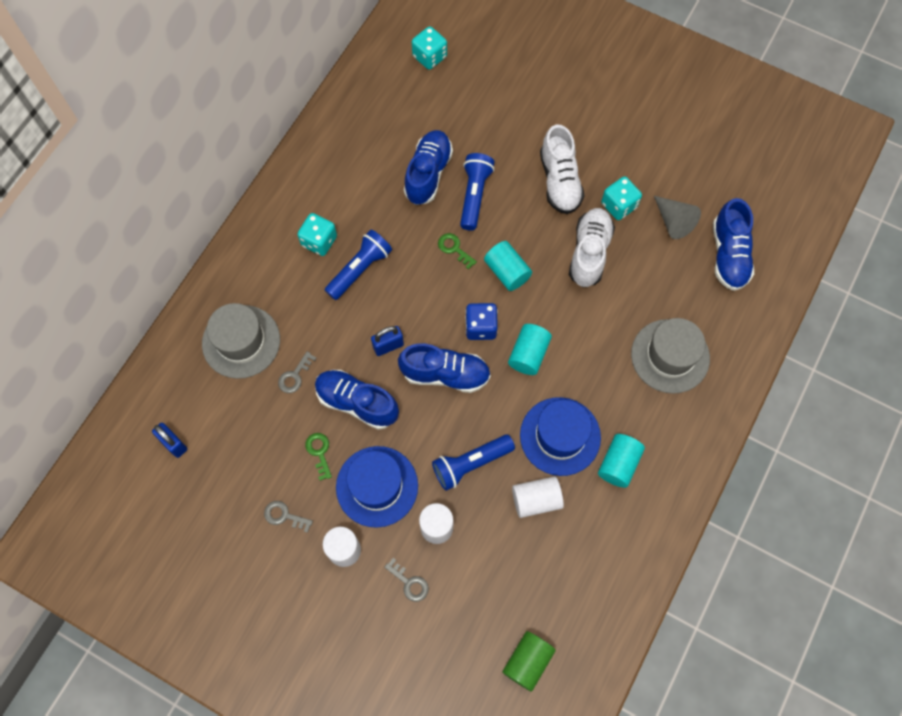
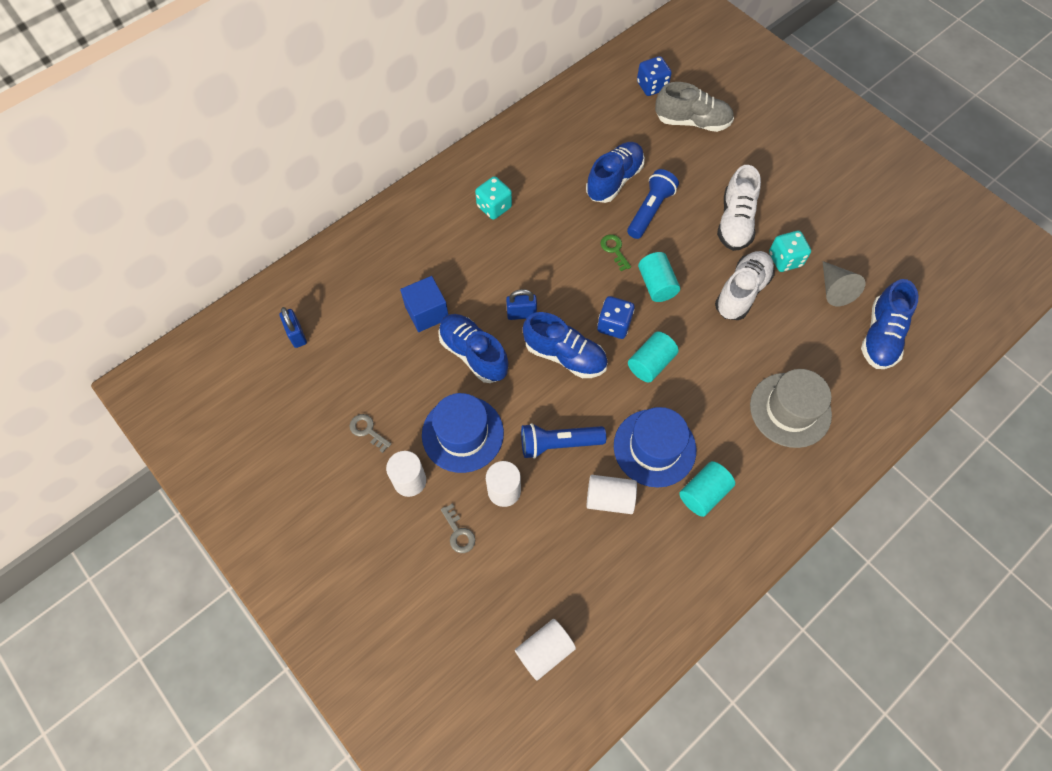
camera: 20 degrees right, 5 degrees down
grey hat [202,303,280,379] -> none
grey key [278,351,316,393] -> blue cube [400,276,448,332]
green key [305,433,332,481] -> none
blue flashlight [325,230,392,300] -> none
turquoise dice [412,26,447,70] -> blue dice [637,56,672,96]
green cylinder [502,631,556,692] -> white cylinder [515,619,576,681]
none -> grey shoe [655,82,734,132]

